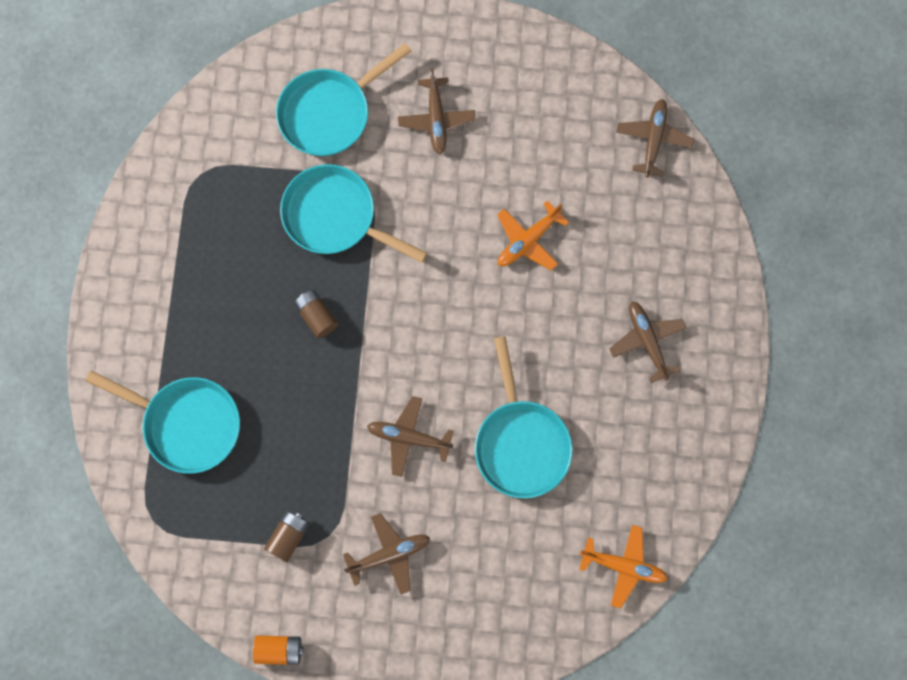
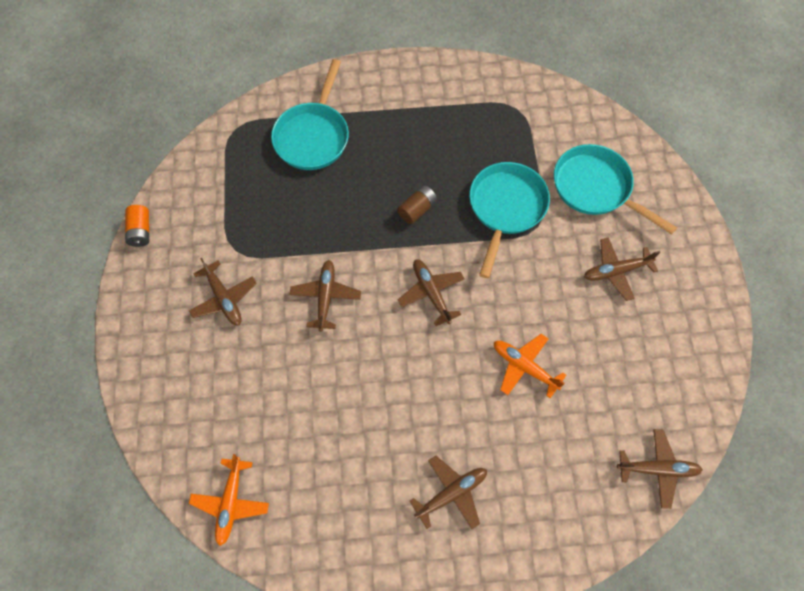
camera: 80 degrees right, 10 degrees down
brown battery [264,511,309,562] -> none
turquoise pan [475,336,573,498] -> none
none -> brown plane [398,259,465,326]

